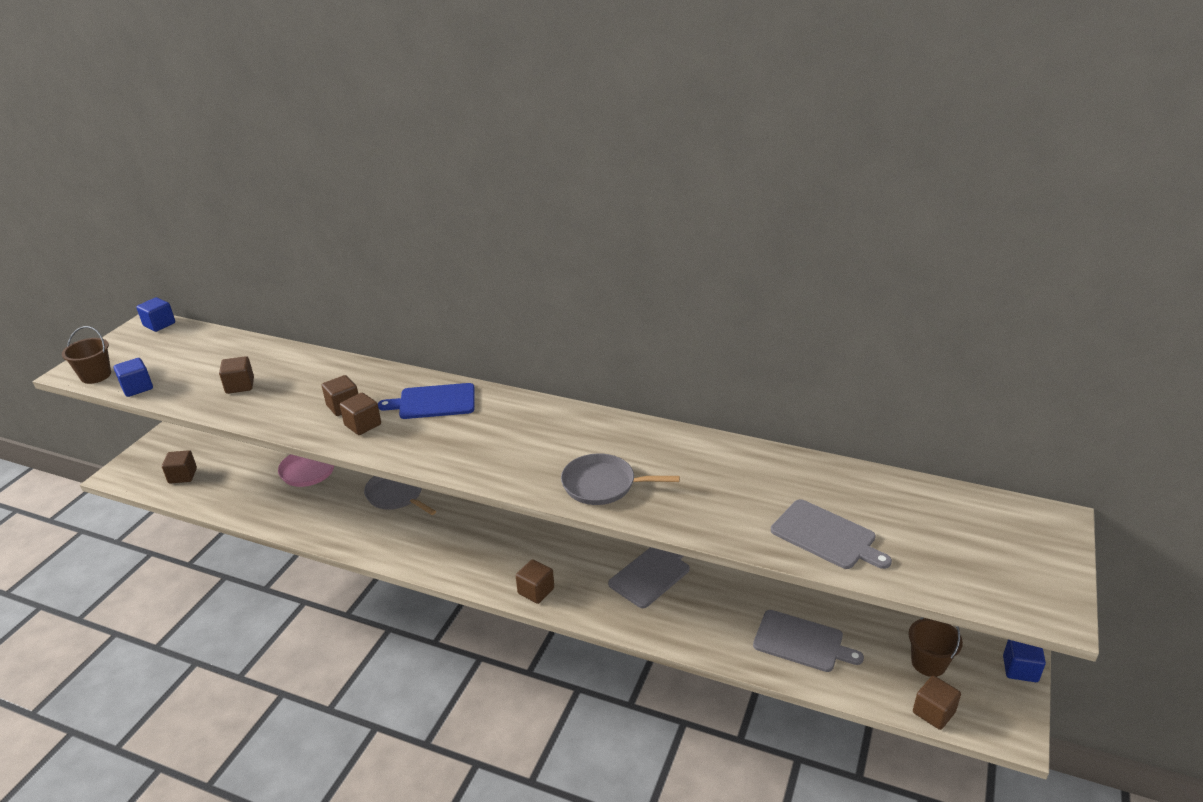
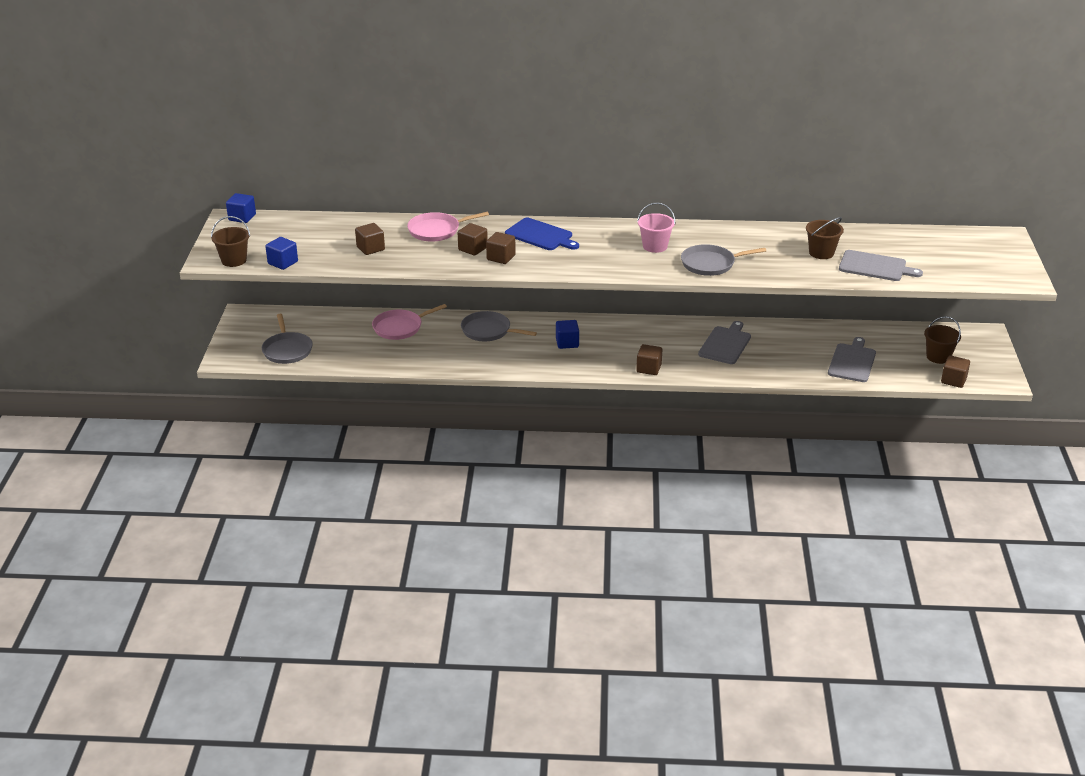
camera: 20 degrees left, 0 degrees up
brown cube [162,450,197,484] -> grey pan [262,314,313,364]
blue cutting board [378,383,475,419] -> blue cutting board turned 120 degrees counterclockwise [505,218,579,250]
grey cutting board [753,610,864,672] -> grey cutting board turned 75 degrees counterclockwise [828,337,876,382]
blue cube [1003,640,1046,682] -> blue cube moved to [556,320,579,349]
none -> pink pan [407,212,489,242]
none -> pink bucket [637,203,675,253]
none -> brown bucket [806,217,844,259]

